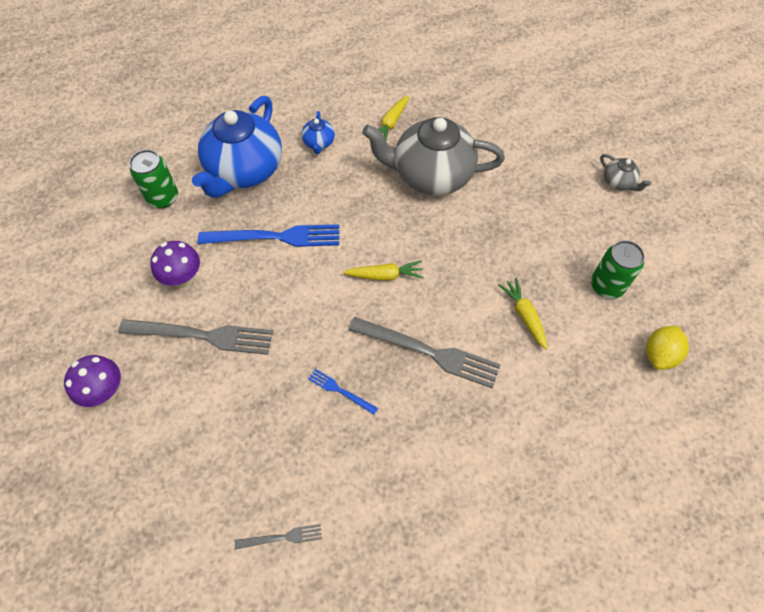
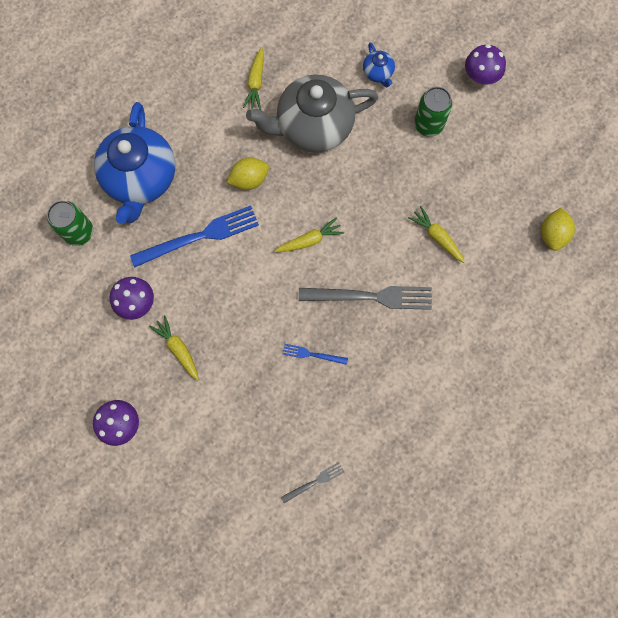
camera: 20 degrees left, 15 degrees up
grey fork [118,319,273,355] -> yellow carrot [149,315,199,380]
blue teapot [301,111,335,154] -> blue teapot moved to [363,43,395,87]
green can [591,240,645,299] -> green can moved to [414,87,452,137]
grey teapot [600,154,652,191] -> purple mushroom [465,44,506,87]
none -> yellow lemon [227,157,269,190]

